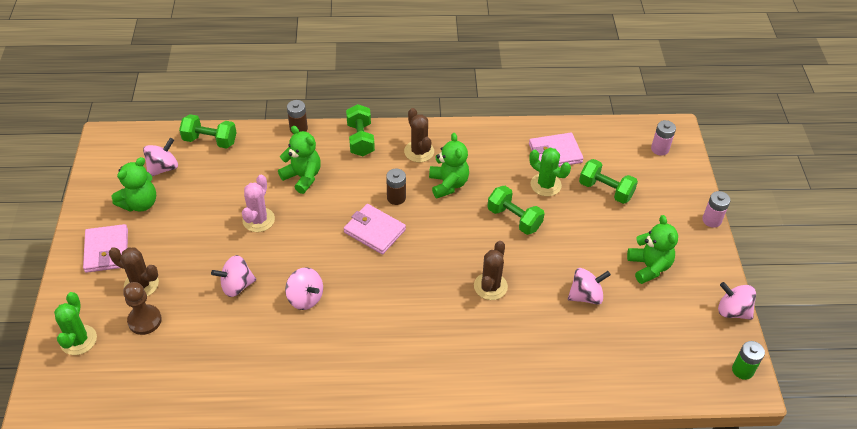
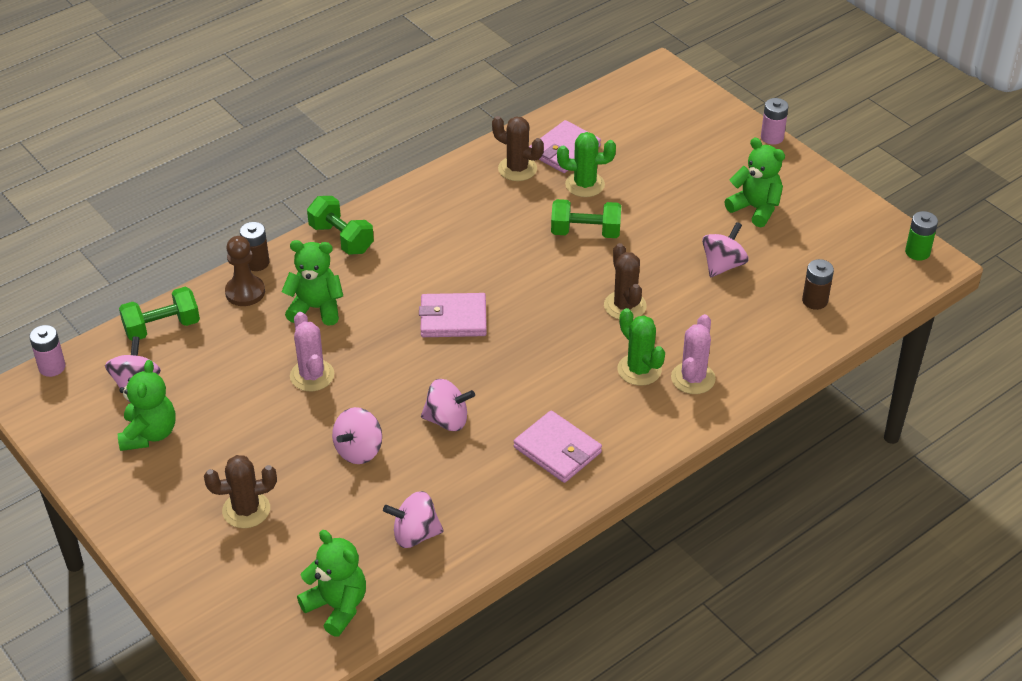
camera: 35 degrees left, 5 degrees down
green cactus [54,292,97,355] -> green cactus moved to [618,308,665,386]
pink wallet [83,224,128,273] -> pink wallet moved to [514,410,602,483]
brown pawn [123,282,162,335] -> brown pawn moved to [225,236,265,306]
brown battery [386,169,406,205] -> brown battery moved to [802,259,834,310]
brown cactus [404,108,434,162] -> brown cactus moved to [492,116,544,181]
green teddy bear [429,133,469,198] -> green teddy bear moved to [297,530,366,637]
green dumbbell [579,159,638,204] -> none
pink battery [651,120,676,156] -> pink battery moved to [29,325,66,377]
pink spinning top [718,282,756,320] -> pink spinning top moved to [383,491,444,548]
none -> pink cactus [671,314,716,394]

